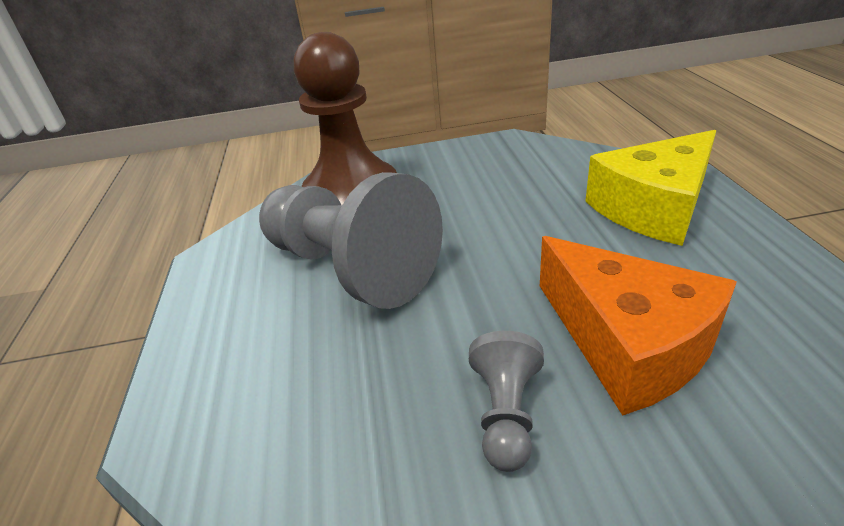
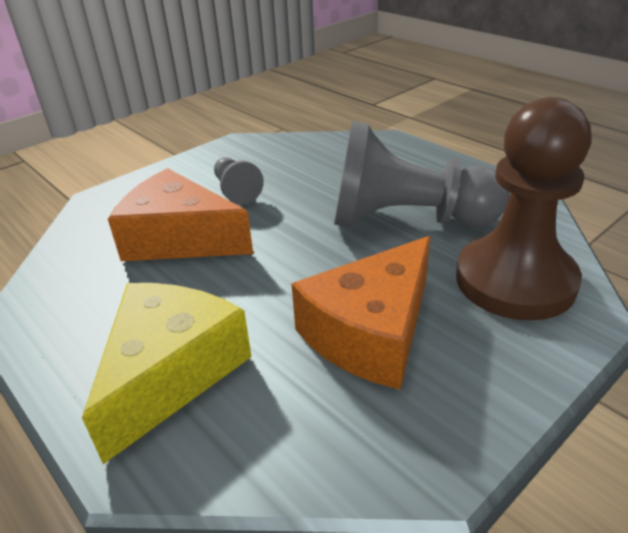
camera: 145 degrees right, 0 degrees up
none -> orange cheese [292,236,430,390]

